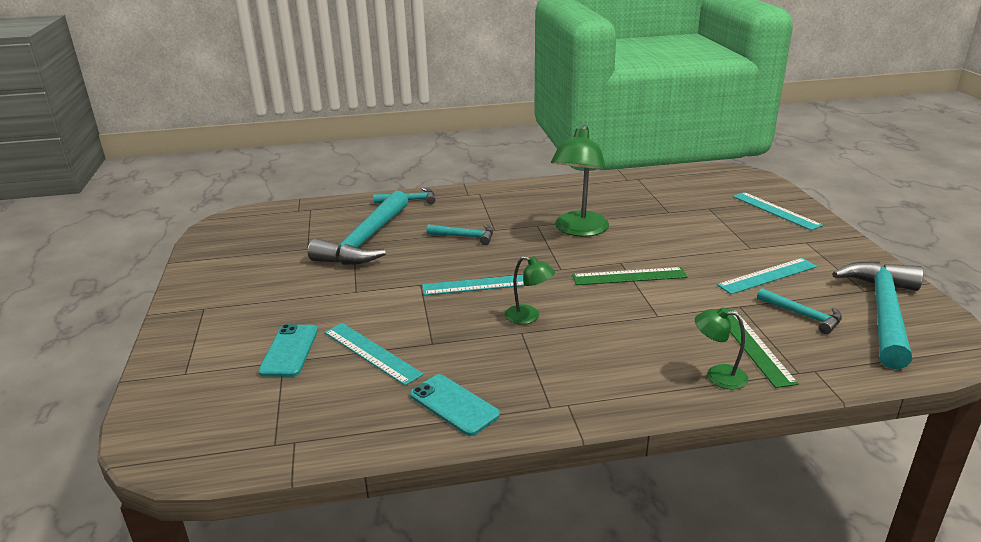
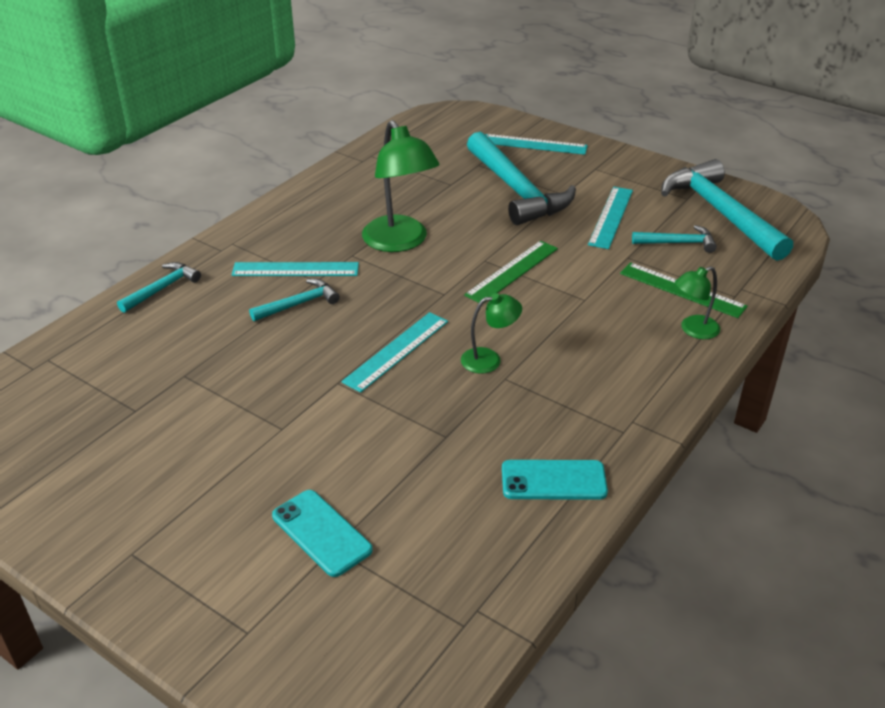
camera: 45 degrees left, 10 degrees up
turquoise hammer [308,191,408,265] -> turquoise hammer moved to [467,132,576,225]
turquoise ruler [324,323,424,386] -> turquoise ruler moved to [232,262,359,276]

